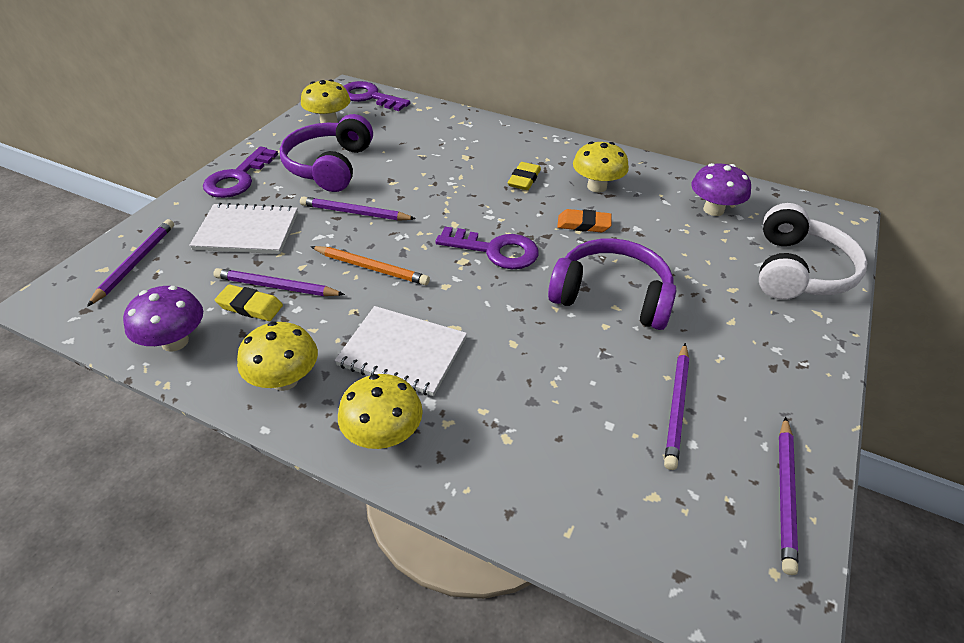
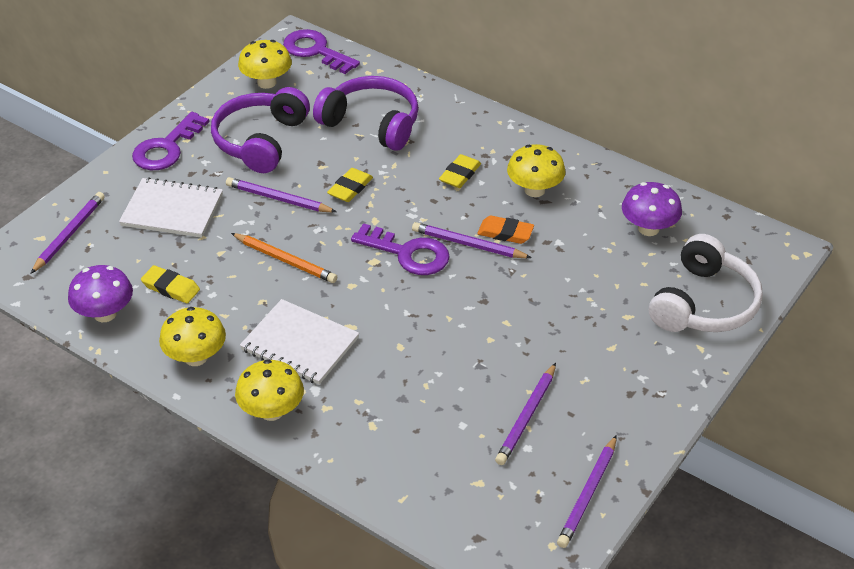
camera: 10 degrees right, 0 degrees up
purple pencil [213,268,345,296] -> purple pencil moved to [412,222,532,258]
purple headphones [548,238,677,330] -> purple headphones moved to [313,76,419,150]
none -> yellow eraser [327,168,373,202]

